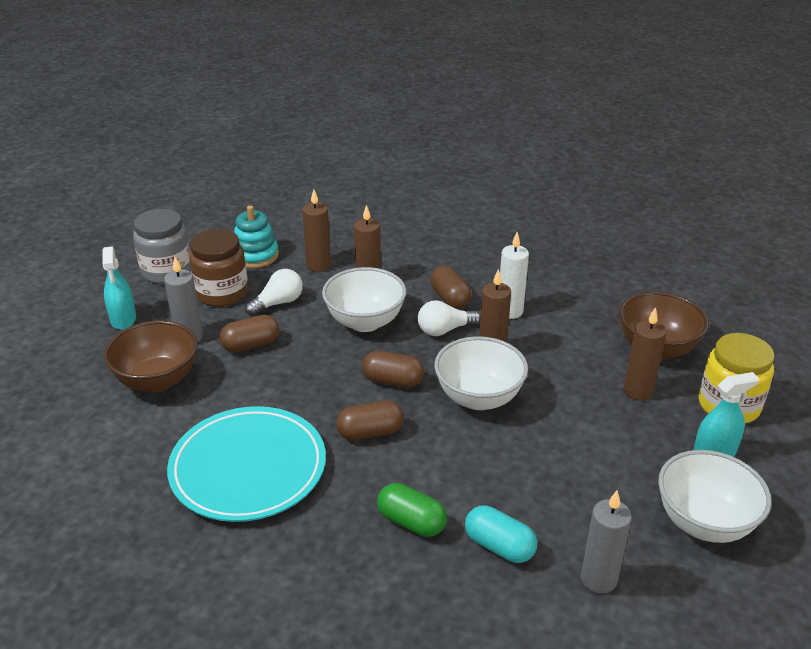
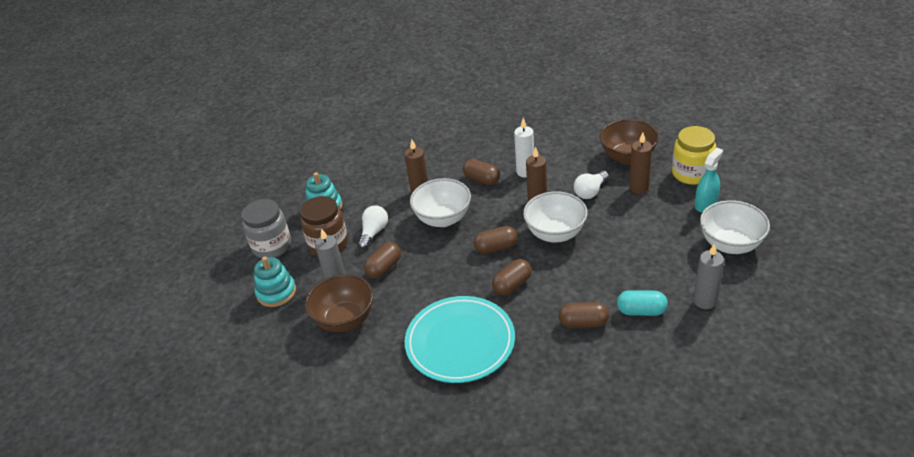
camera: 25 degrees left, 5 degrees up
turquoise spray bottle [102,246,136,330] -> turquoise stacking toy [254,256,296,307]
brown candle [302,189,331,272] -> none
green capsule [377,483,447,537] -> brown capsule [559,302,609,328]
white light bulb [418,300,481,336] -> white light bulb moved to [574,171,609,199]

